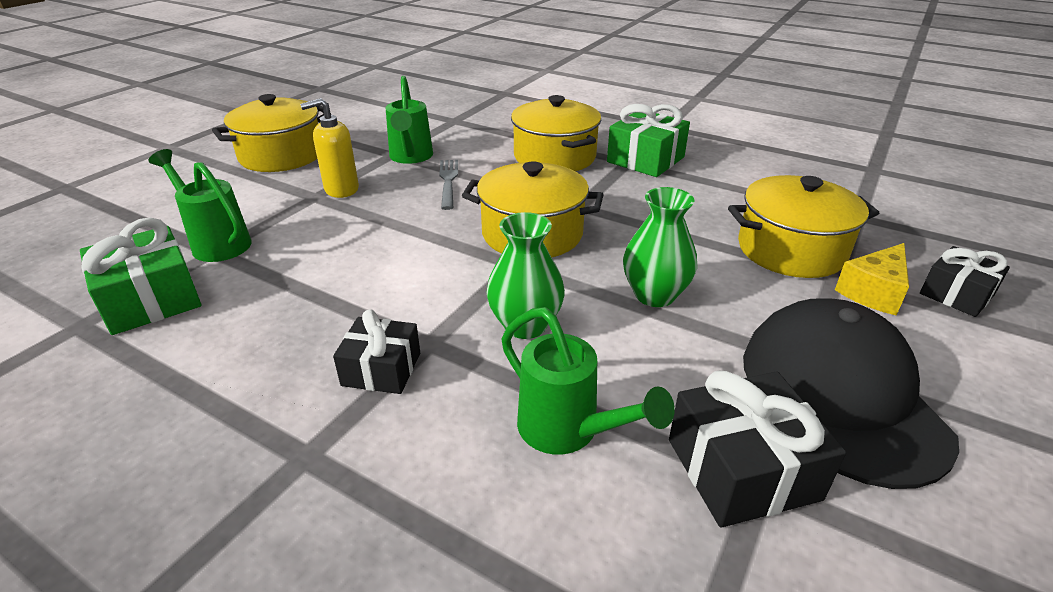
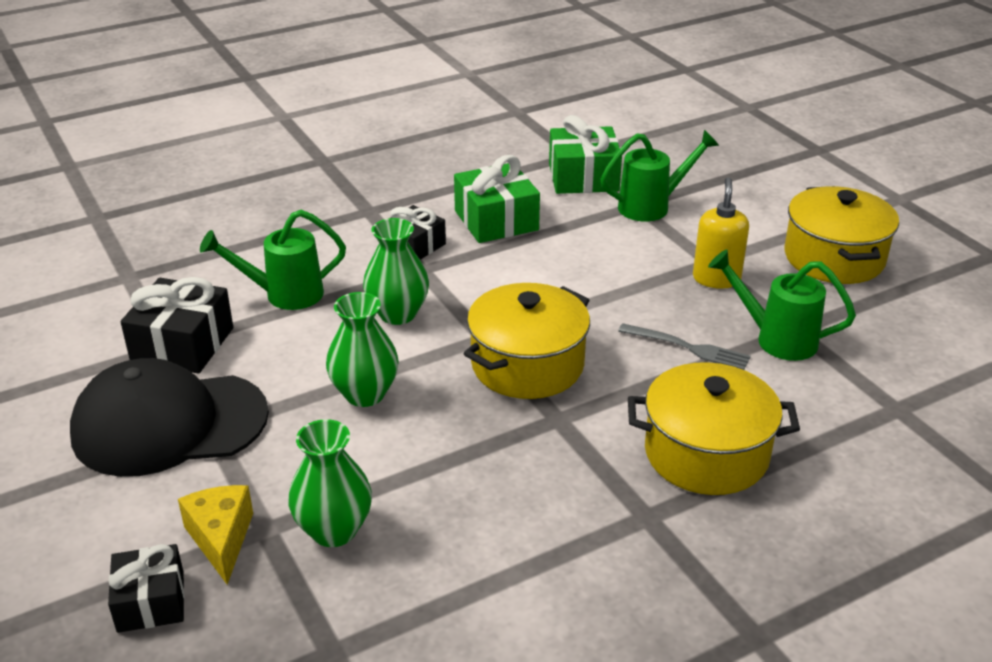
camera: 120 degrees right, 0 degrees up
green gift [607,104,690,177] -> green gift moved to [454,155,540,243]
yellow pot [728,175,879,278] -> green vase [288,419,372,547]
black cap [743,298,959,489] -> black cap turned 150 degrees clockwise [70,358,269,477]

